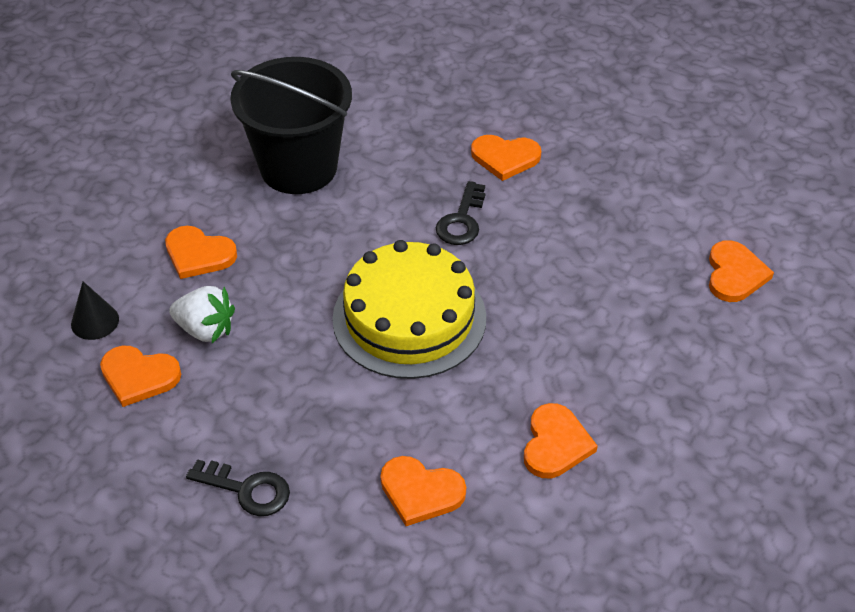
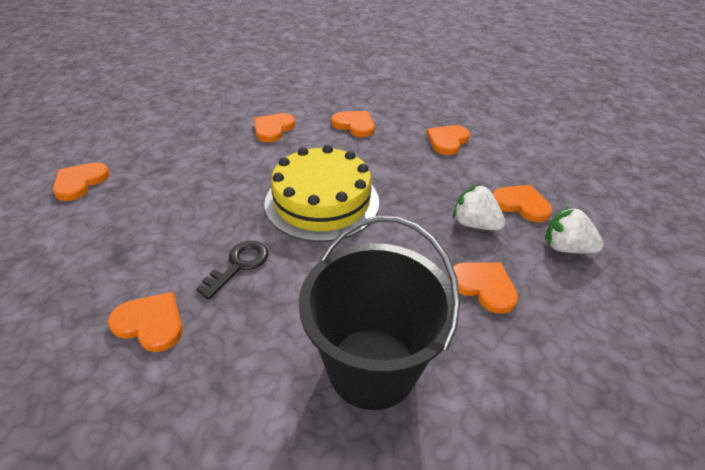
camera: 165 degrees left, 5 degrees down
black cone [71,281,119,340] -> white strawberry [545,206,604,253]
black key [186,459,290,516] -> orange heart [427,125,470,155]

